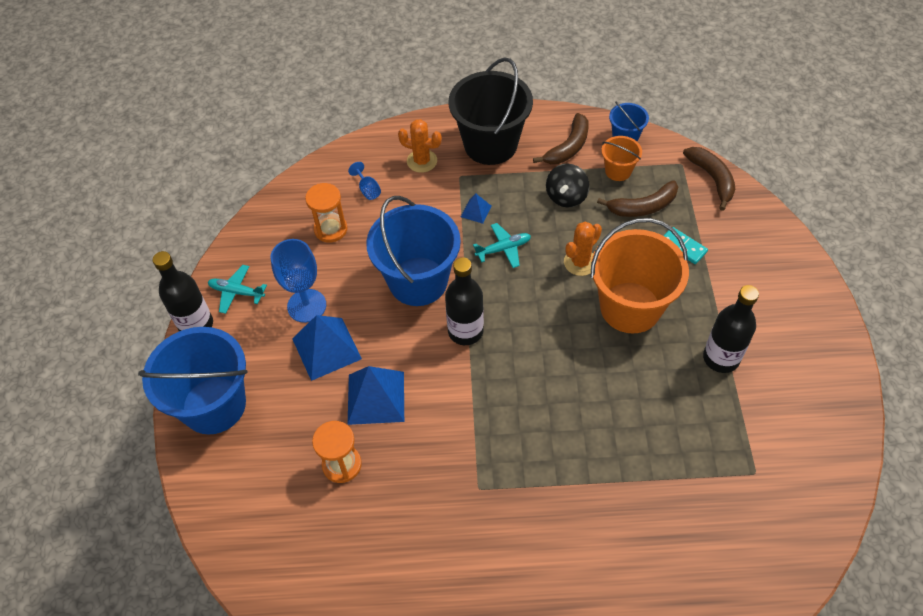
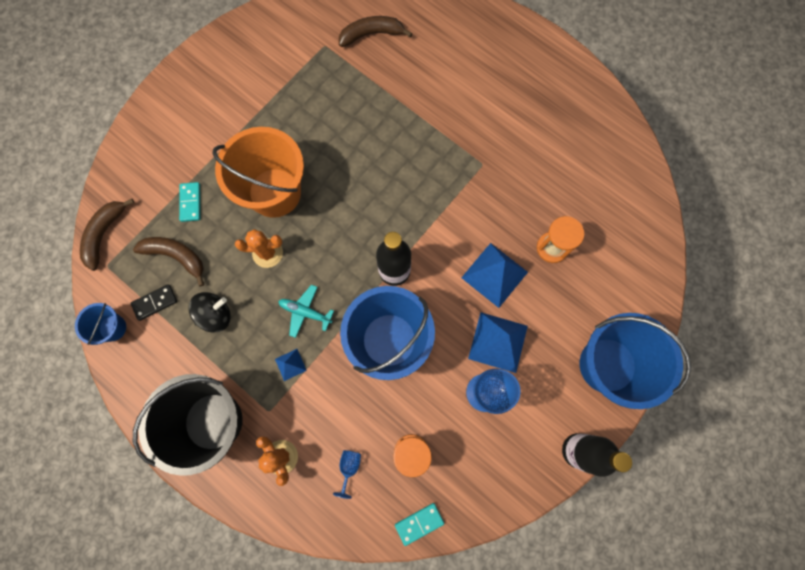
camera: 140 degrees left, 20 degrees up
turquoise plane [208,265,267,314] -> none
brown banana [533,113,589,164] -> brown banana moved to [339,16,412,47]
orange bucket [601,136,642,181] -> black domino [131,284,177,321]
black bottle [703,285,759,373] -> none
none -> turquoise domino [395,503,444,546]

